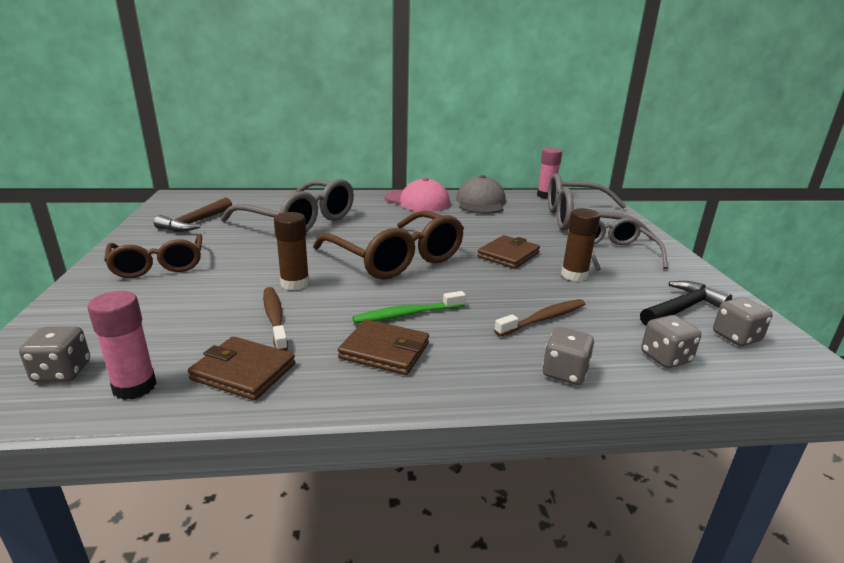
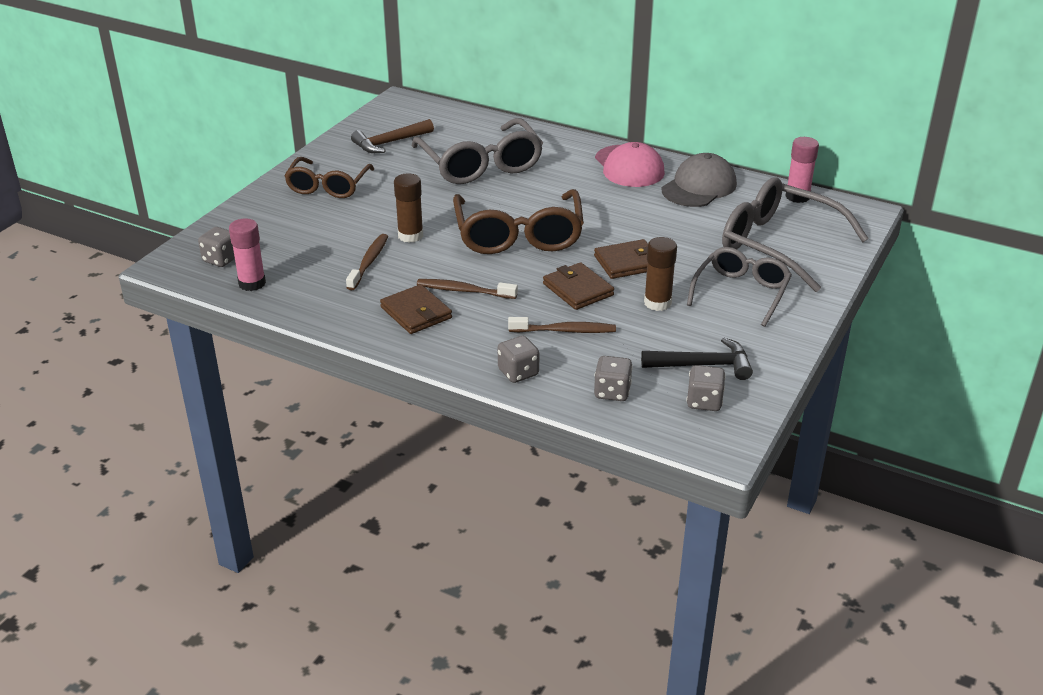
camera: 35 degrees right, 10 degrees up
brown wallet [188,336,295,400] -> brown wallet moved to [543,262,614,310]
green toothbrush [352,291,466,324] -> brown toothbrush [417,279,518,299]

